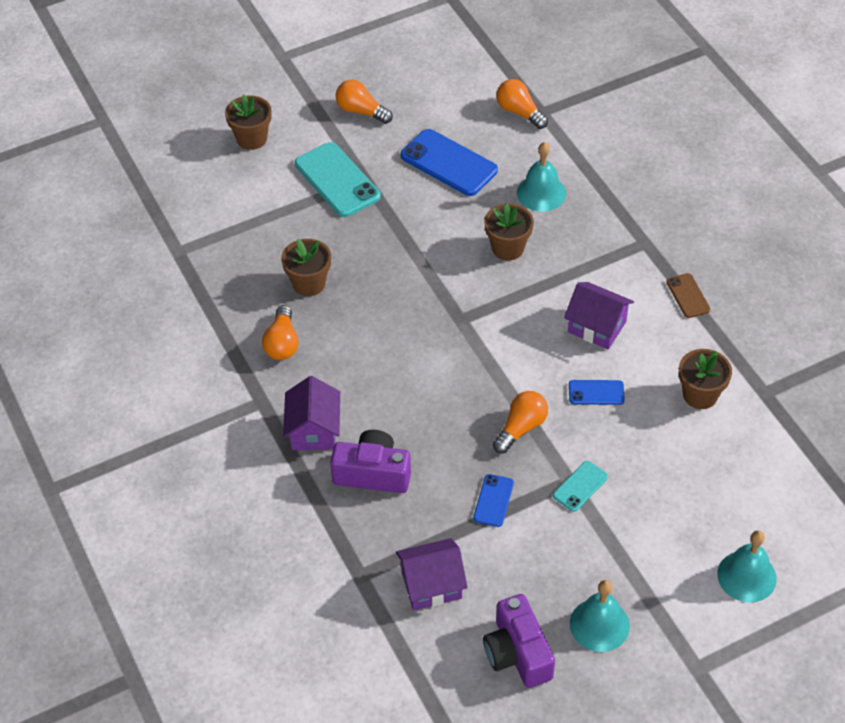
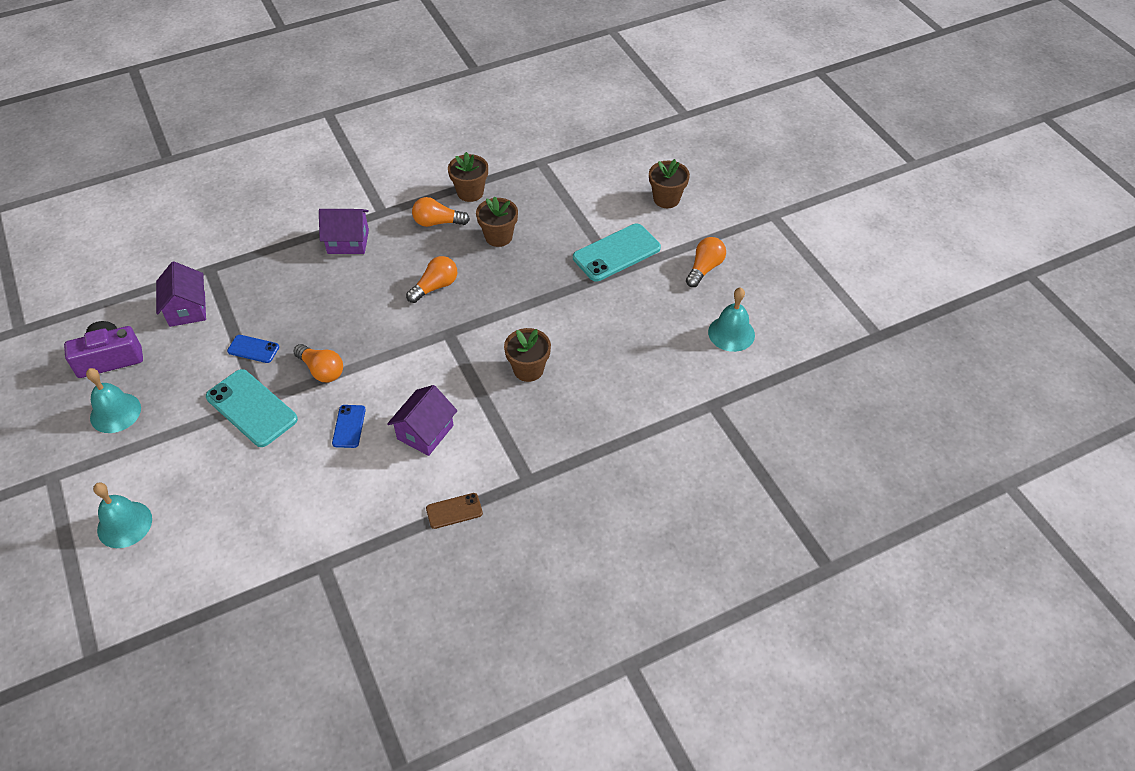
camera: 90 degrees right, 0 degrees up
purple camera [330,430,411,493] -> none
blue phone [401,129,498,196] -> none
orange light bulb [496,79,548,129] -> orange light bulb moved to [406,256,457,303]
turquoise bell [517,142,566,212] -> turquoise bell moved to [708,287,755,352]
turquoise phone [553,461,608,512] -> turquoise phone [206,369,298,447], size x1.90
brown flower pot [679,349,732,409] -> brown flower pot moved to [448,152,488,202]

